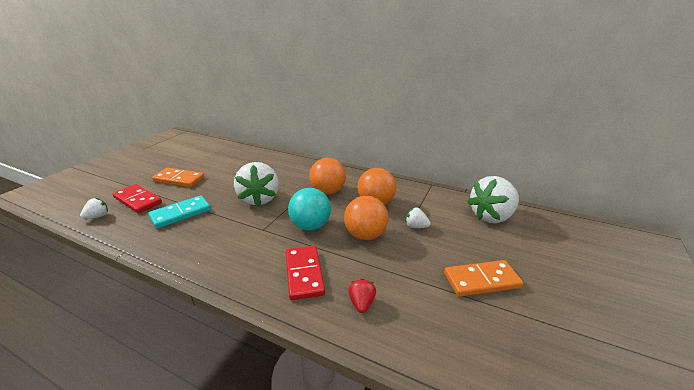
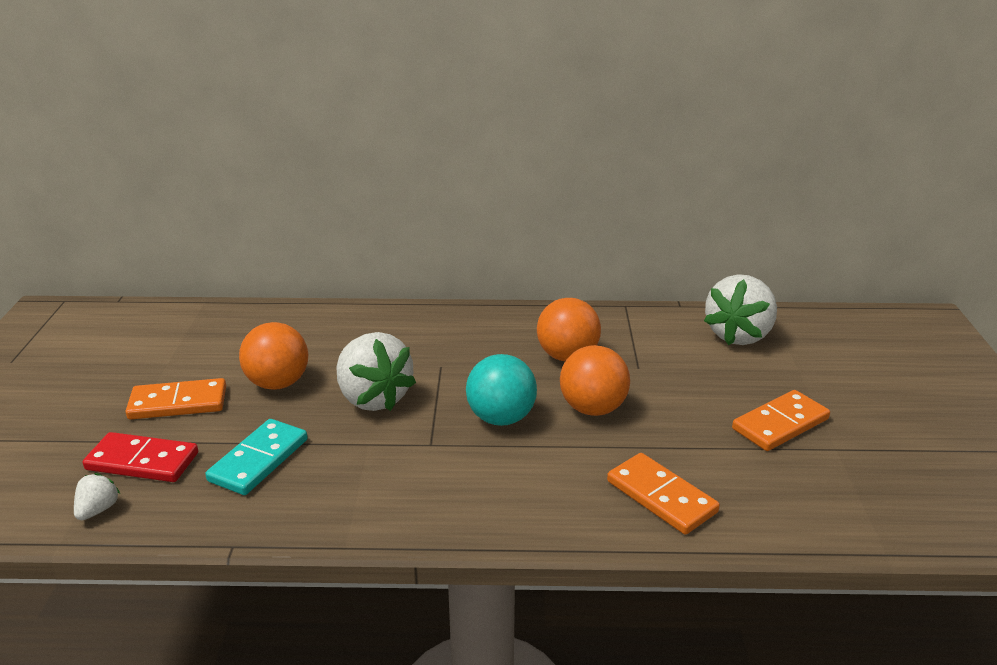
camera: 25 degrees left, 0 degrees up
red domino [286,246,325,300] -> none
orange ball [309,158,346,194] -> orange ball moved to [239,322,308,390]
red strawberry [348,279,376,313] -> orange domino [607,453,720,535]
white strawberry [406,207,431,228] -> none

